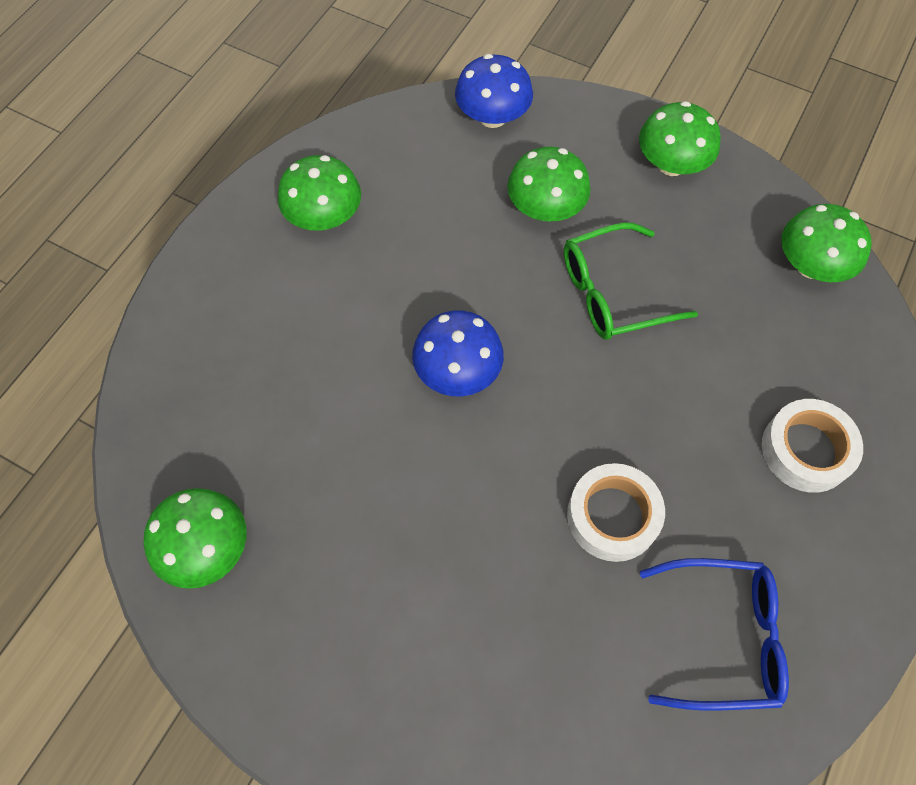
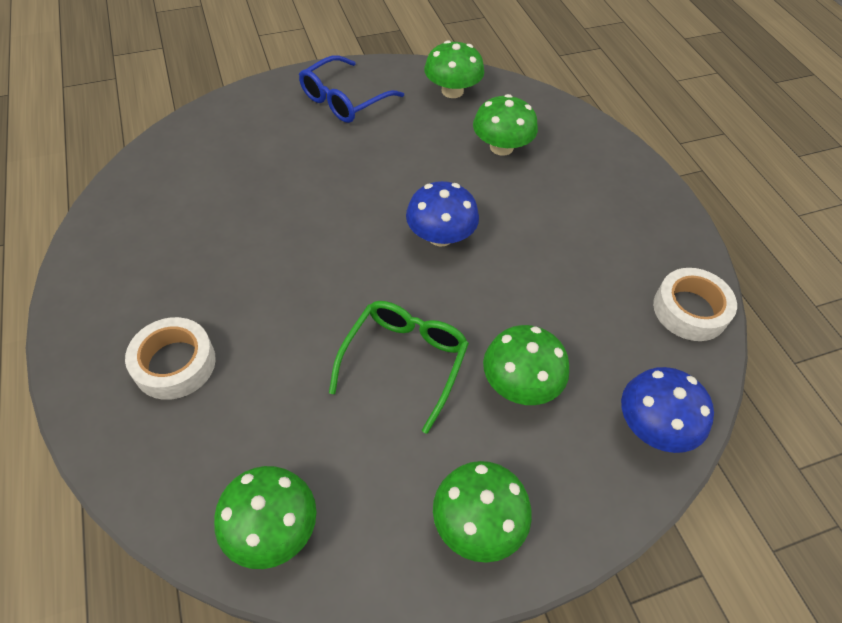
camera: 130 degrees right, 10 degrees down
green mushroom [278,155,361,231] -> green mushroom moved to [473,94,538,156]
white tape [567,463,665,562] -> white tape moved to [653,268,737,341]
blue glasses [640,558,789,710] -> blue glasses moved to [299,55,404,123]

